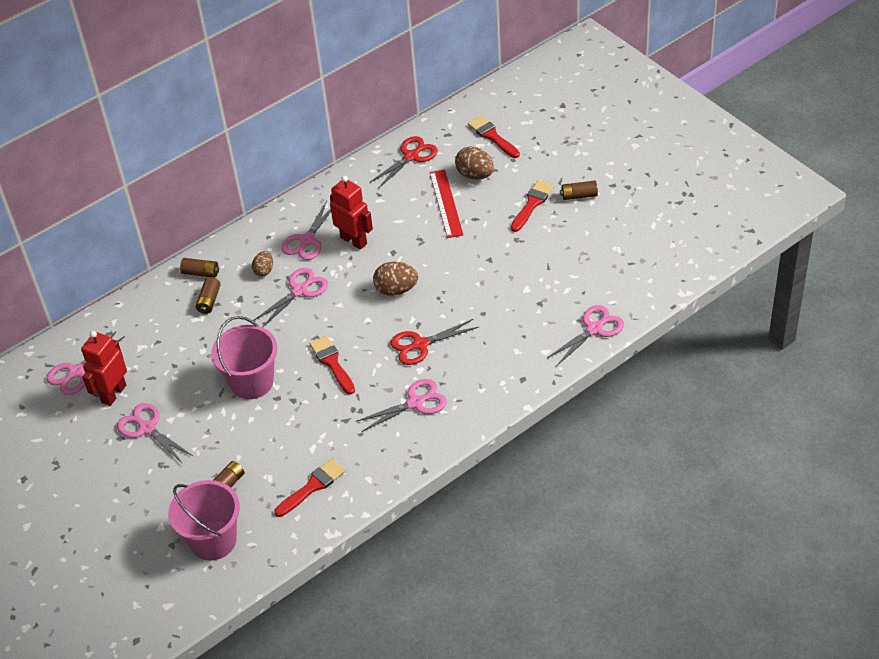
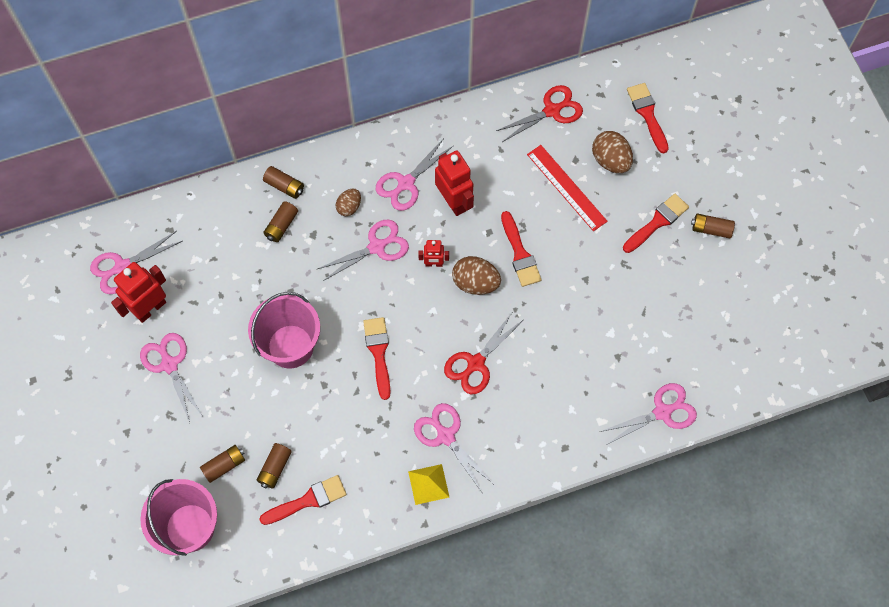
camera: 15 degrees right, 20 degrees up
pink scissors [356,379,447,432] -> pink scissors turned 120 degrees counterclockwise [414,403,492,492]
red scissors [391,319,479,365] -> red scissors turned 45 degrees counterclockwise [444,313,523,394]
red ruler [429,169,463,238] -> red ruler turned 45 degrees counterclockwise [527,145,607,231]
none -> brown battery [257,443,292,489]
none -> yellow pyramid [408,464,449,505]
none -> red robot [418,240,449,267]
none -> red brush [501,211,542,287]

